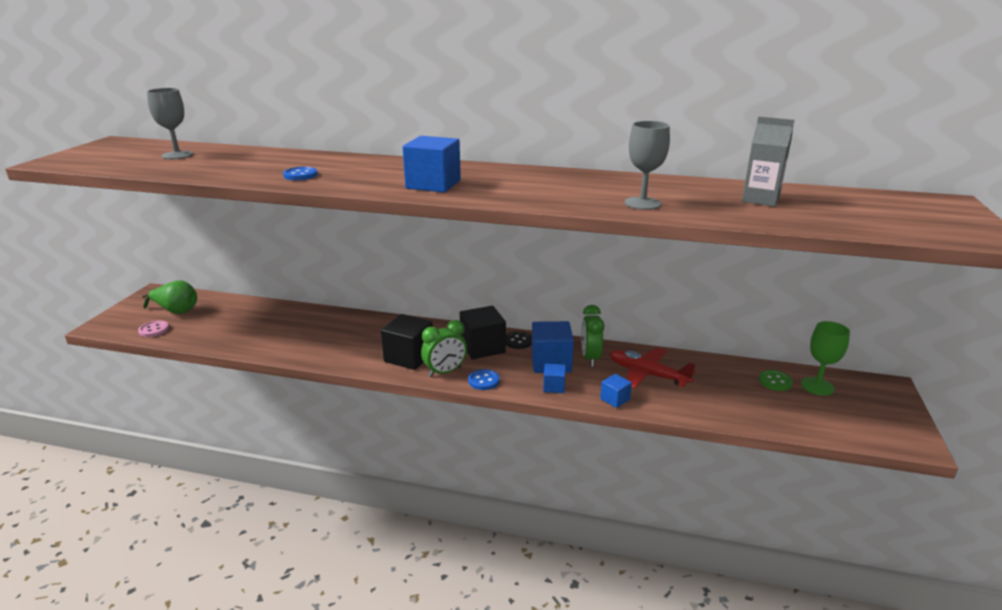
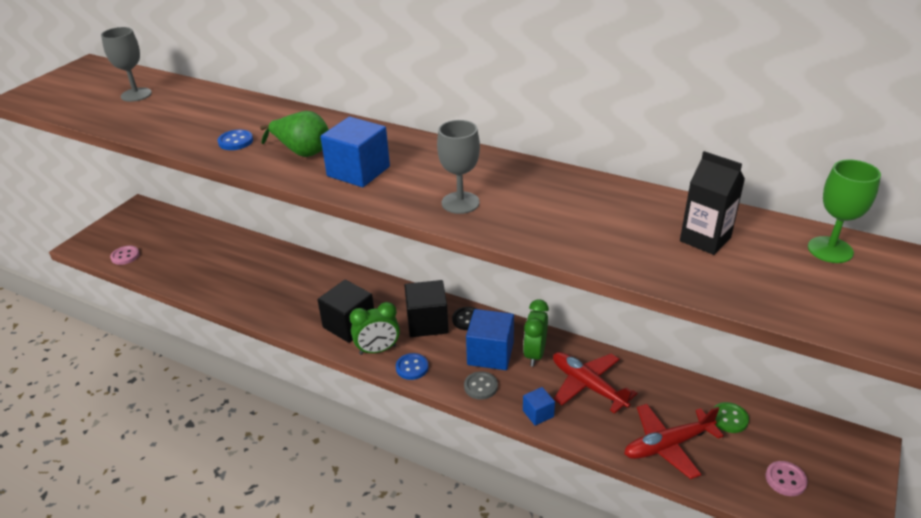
camera: 15 degrees right, 10 degrees up
green pear [142,280,197,314] -> green pear moved to [260,111,329,157]
blue cube [543,363,566,393] -> grey button [464,371,498,400]
grey goblet [625,121,670,210] -> grey goblet moved to [437,120,480,214]
grey carton [742,117,794,207] -> black carton [680,151,745,255]
green goblet [801,321,850,396] -> green goblet moved to [808,159,881,263]
none -> red plane [624,404,724,479]
none -> pink button [766,461,808,496]

